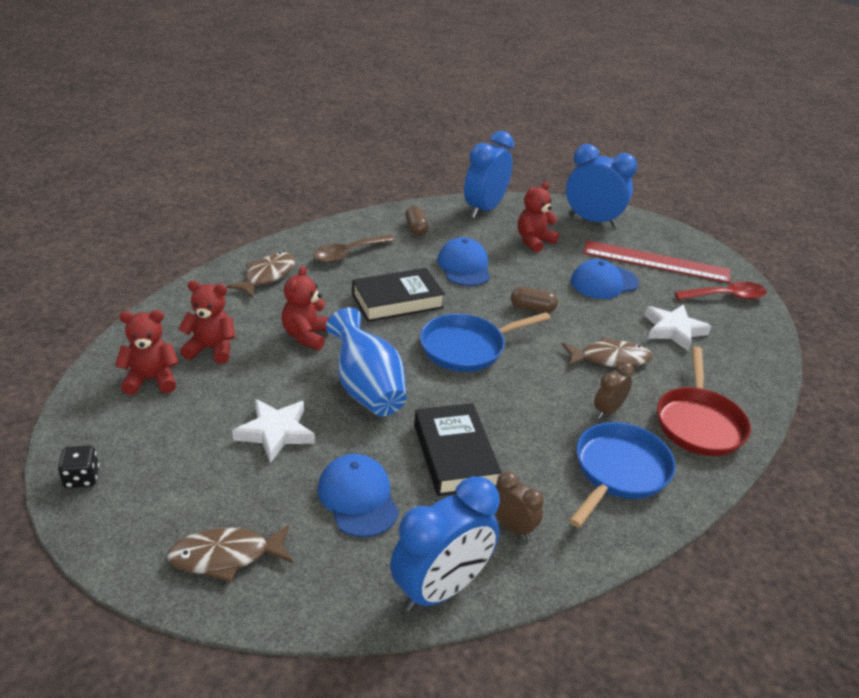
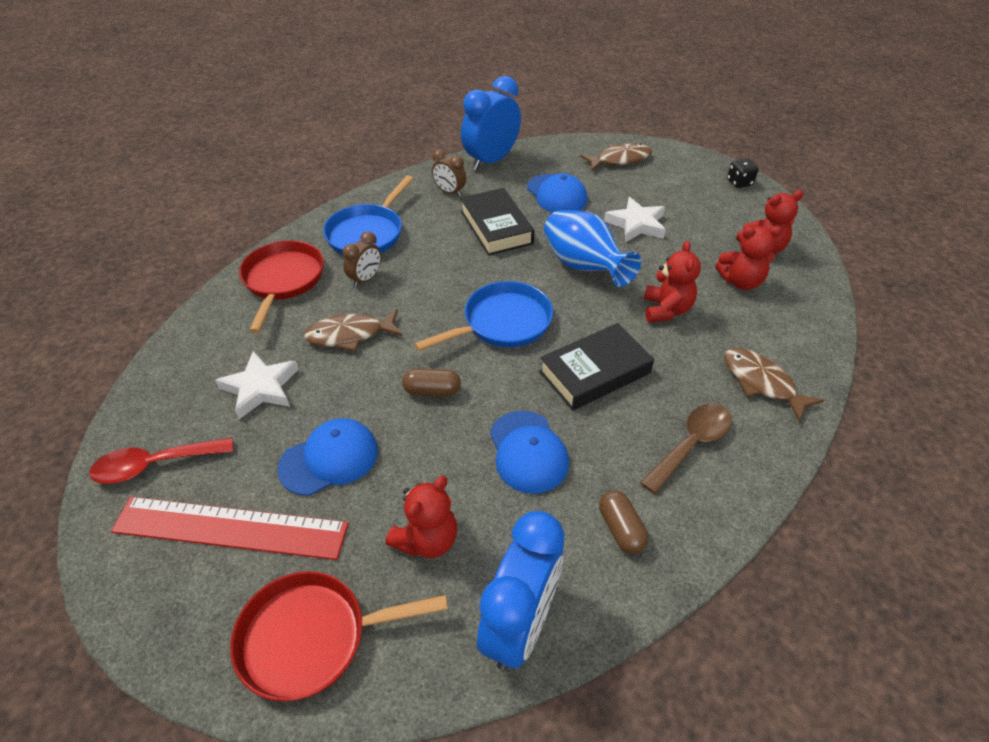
camera: 175 degrees right, 10 degrees up
brown fish [227,252,295,298] -> brown fish turned 120 degrees clockwise [724,348,824,422]
blue clock [566,144,637,227] -> red pan [230,571,448,701]

